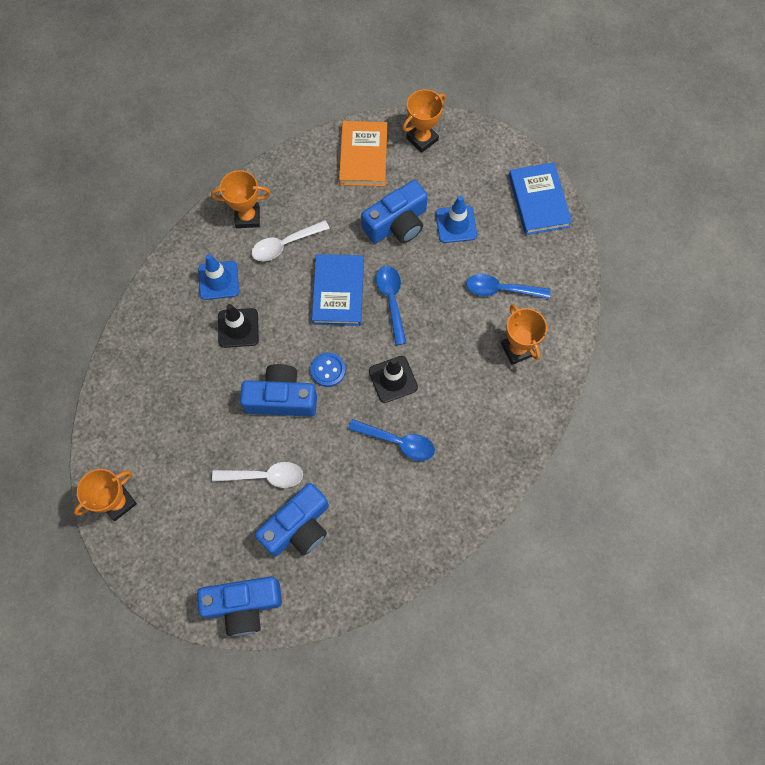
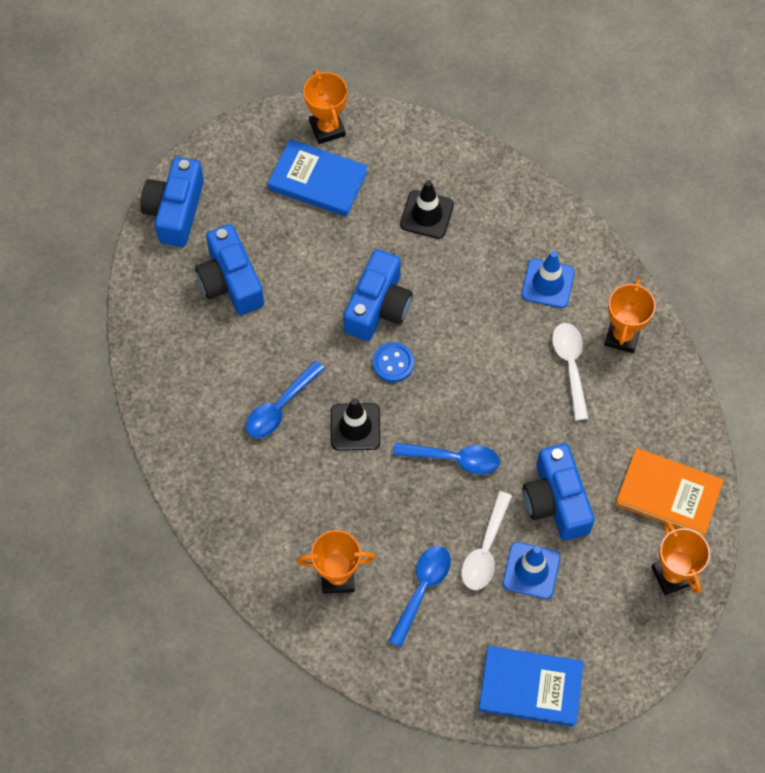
camera: 110 degrees right, 5 degrees down
white spoon [212,462,303,488] -> white spoon moved to [461,491,512,590]
black traffic cone [218,304,259,348] -> black traffic cone moved to [400,180,454,239]
blue book [312,254,364,326] -> blue book moved to [268,139,368,217]

